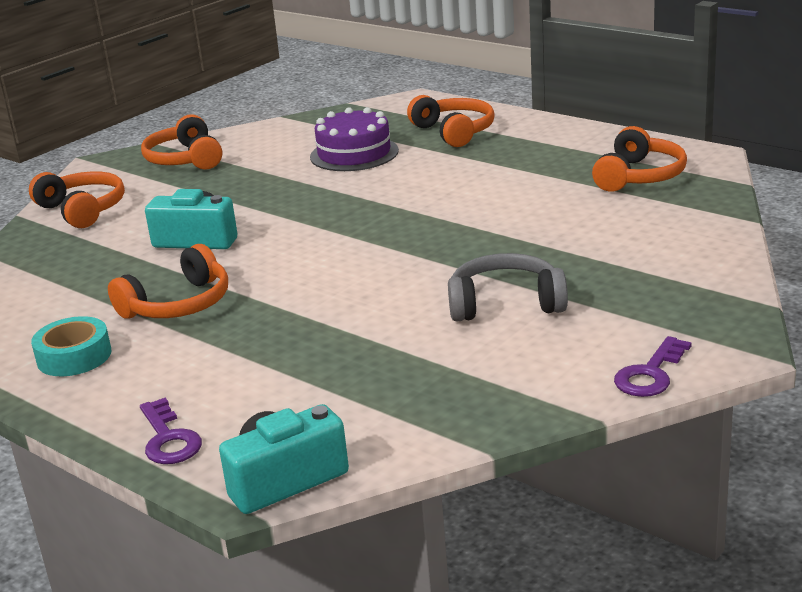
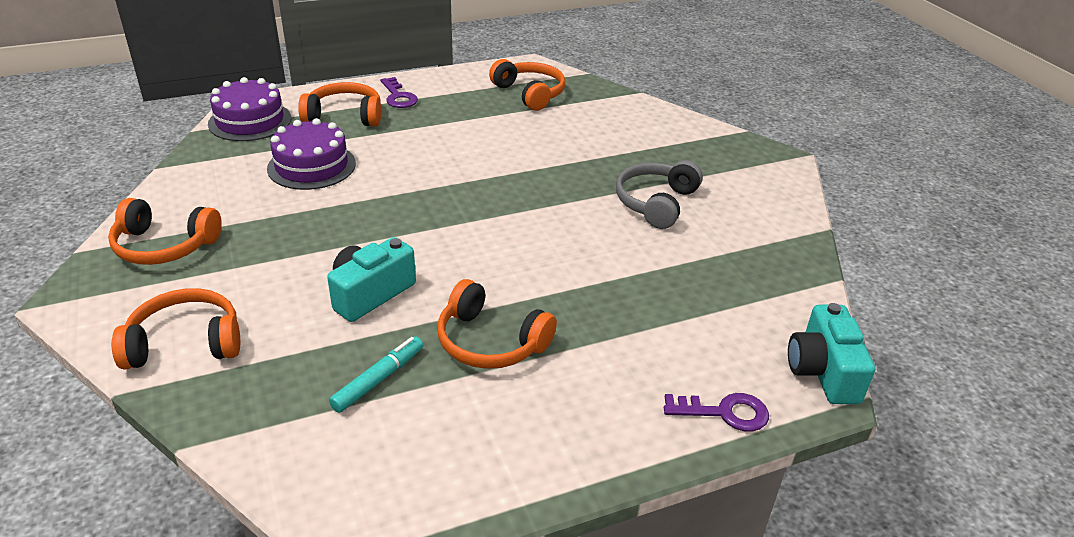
camera: 65 degrees left, 10 degrees up
turquoise tape [31,316,111,376] -> none
orange headphones [108,244,228,319] -> orange headphones turned 135 degrees clockwise [437,279,557,369]
purple key [614,336,692,397] -> purple key moved to [380,77,418,108]
none -> purple cake [208,77,291,141]
none -> turquoise marker [329,337,423,413]

